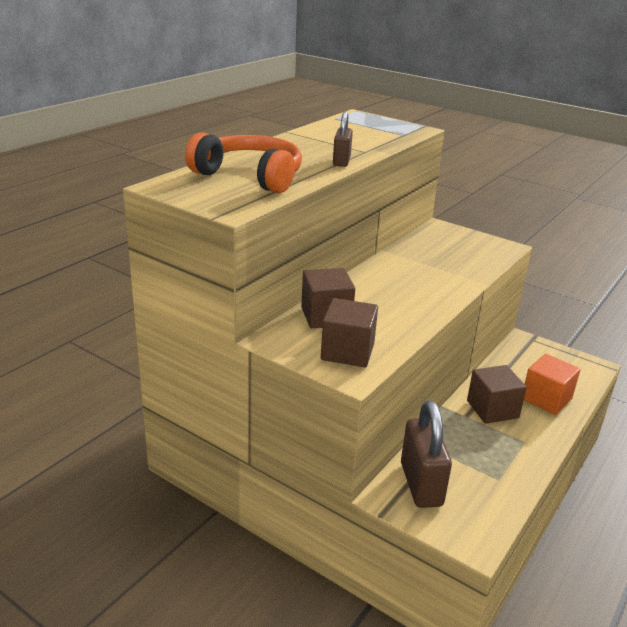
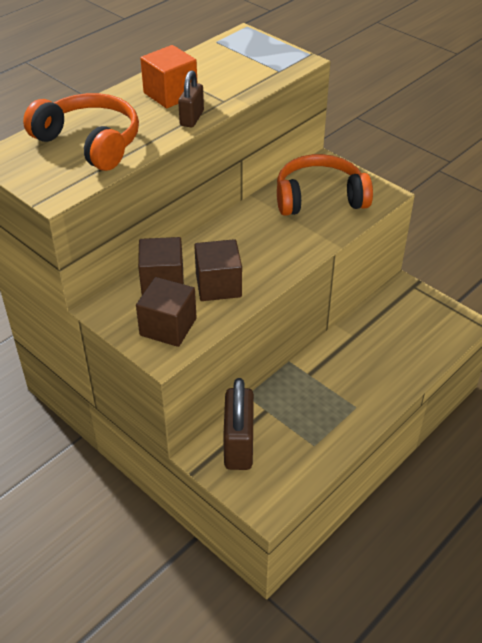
camera: 10 degrees right, 15 degrees up
brown cube [467,365,527,424] -> brown cube moved to [194,239,242,301]
orange cube [524,354,581,415] -> orange cube moved to [140,45,197,108]
none -> orange headphones [277,154,373,216]

